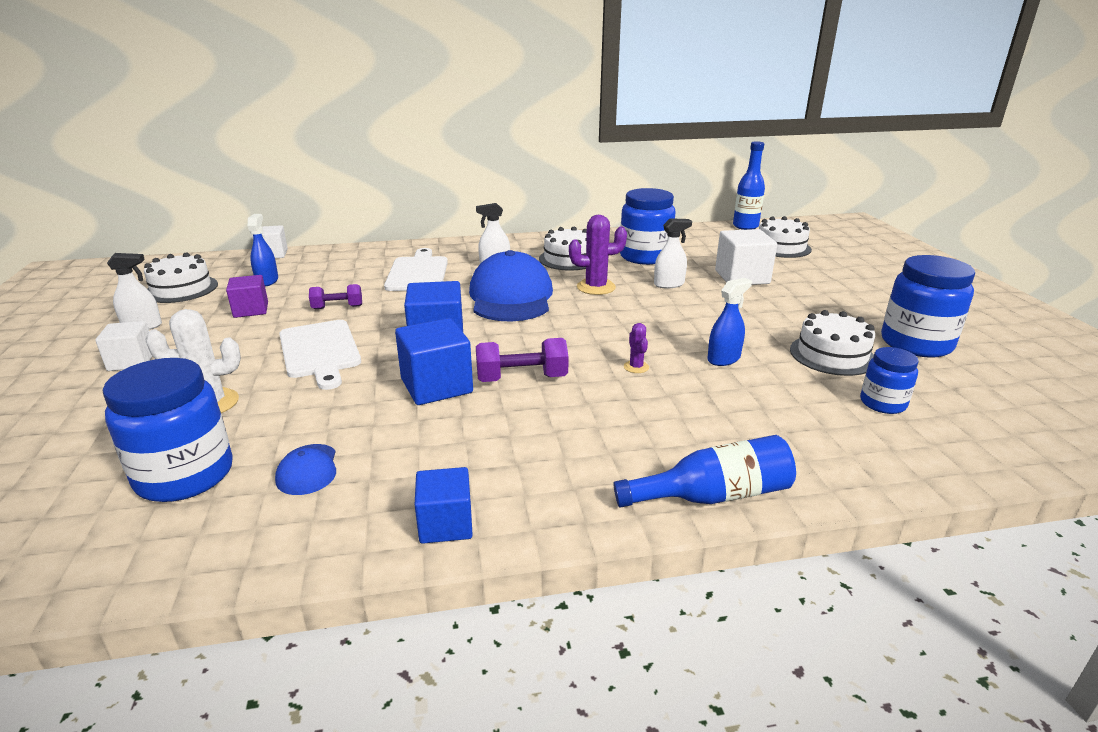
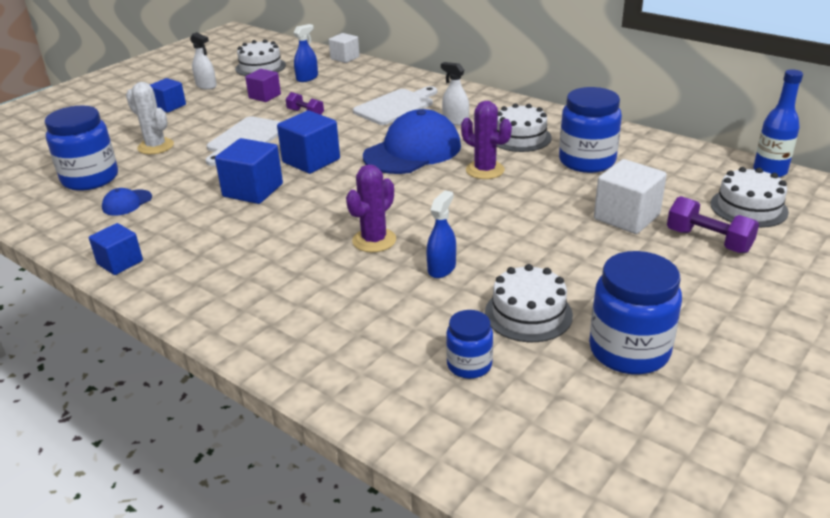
camera: 50 degrees right, 5 degrees up
white cube [95,321,152,371] -> blue cube [150,78,186,113]
purple dumbbell [476,338,569,382] -> purple dumbbell moved to [667,196,759,253]
blue bottle [613,435,796,508] -> none
purple cactus [624,323,649,373] -> purple cactus [346,164,396,252], size x1.93
white spray bottle [654,218,692,288] -> none
blue spray bottle [707,278,752,366] -> blue spray bottle turned 75 degrees counterclockwise [426,190,456,278]

